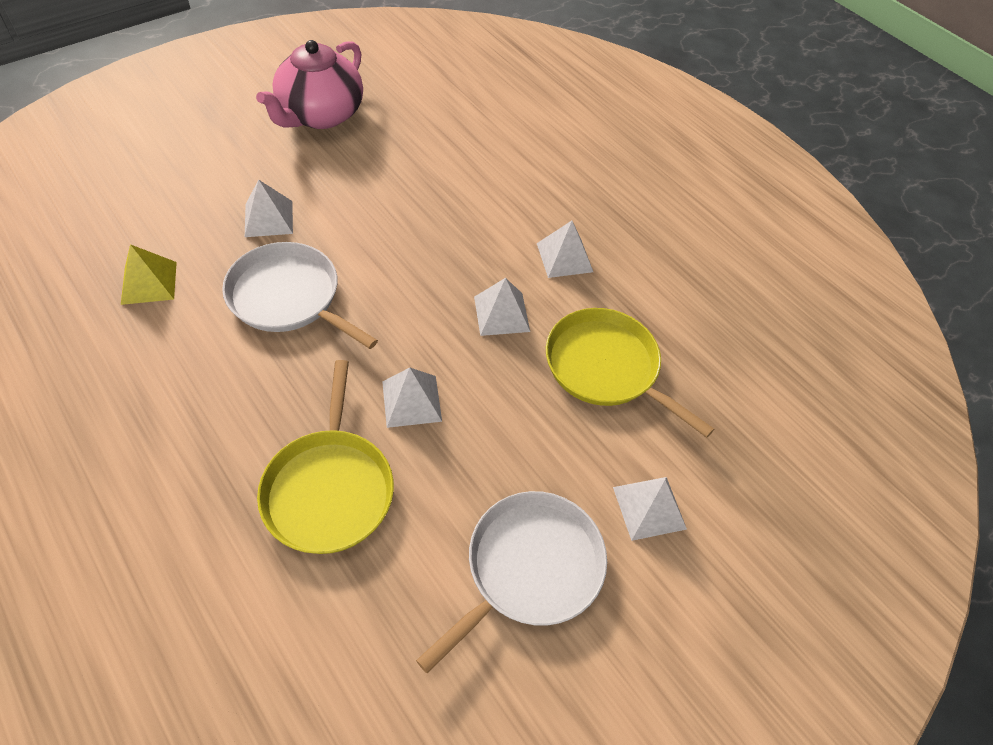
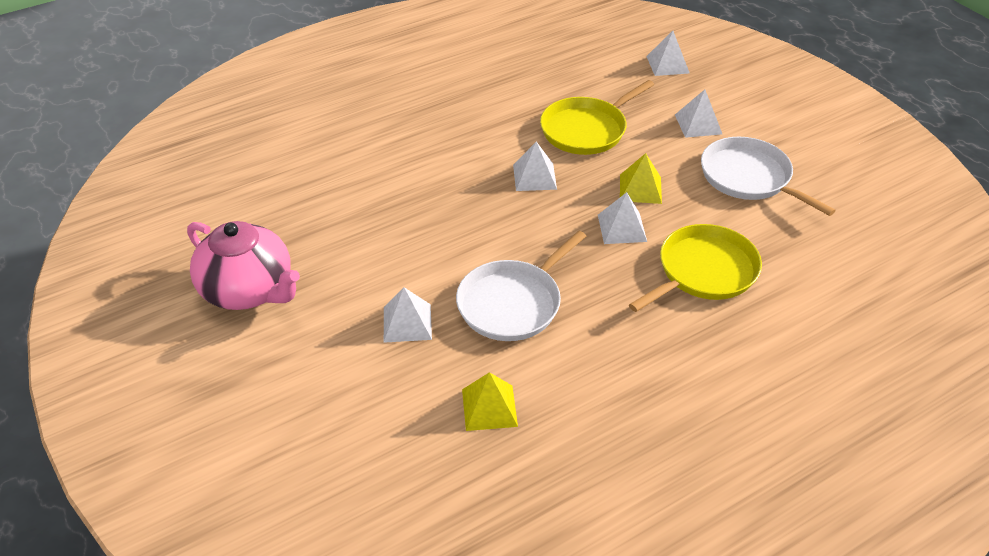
camera: 80 degrees left, 10 degrees down
yellow pan [257,360,394,554] -> yellow pan turned 45 degrees counterclockwise [629,224,762,312]
white pyramid [537,221,593,278] -> white pyramid moved to [646,31,689,76]
none -> yellow pyramid [620,153,662,204]

